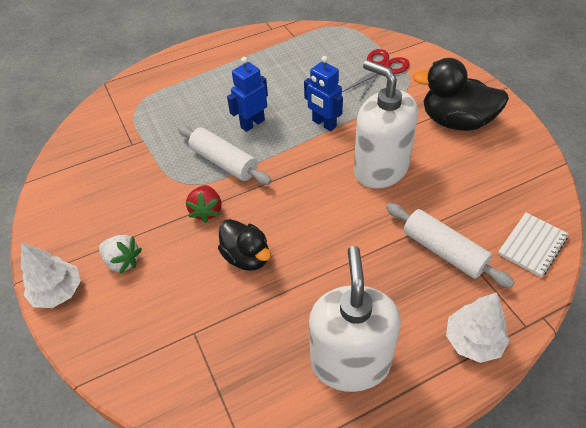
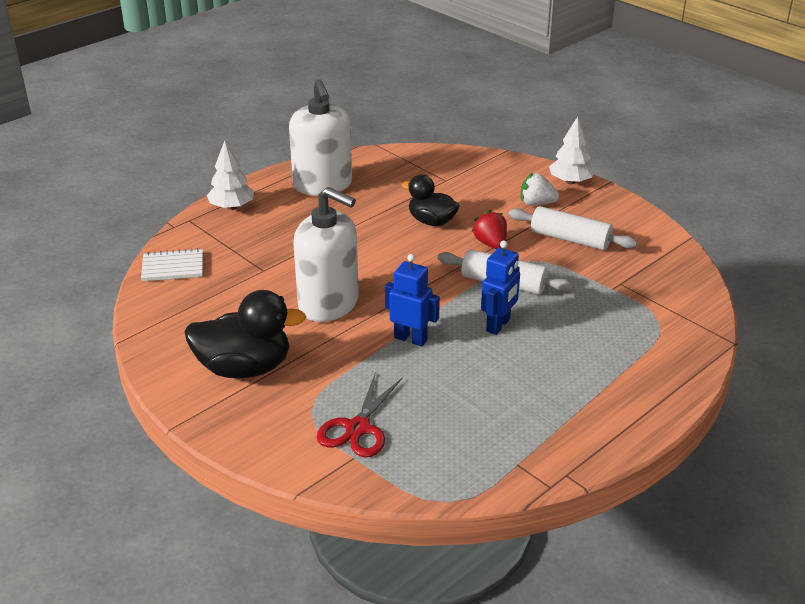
camera: 160 degrees right, 15 degrees down
white rolling pin [386,203,515,288] -> white rolling pin moved to [509,206,637,250]
white notebook [498,212,569,277] -> white notebook turned 60 degrees clockwise [141,248,203,281]

